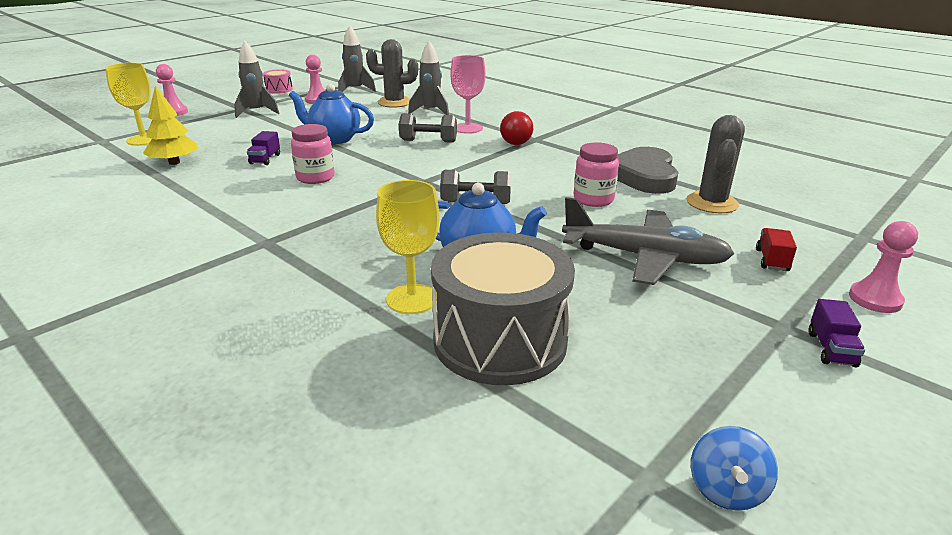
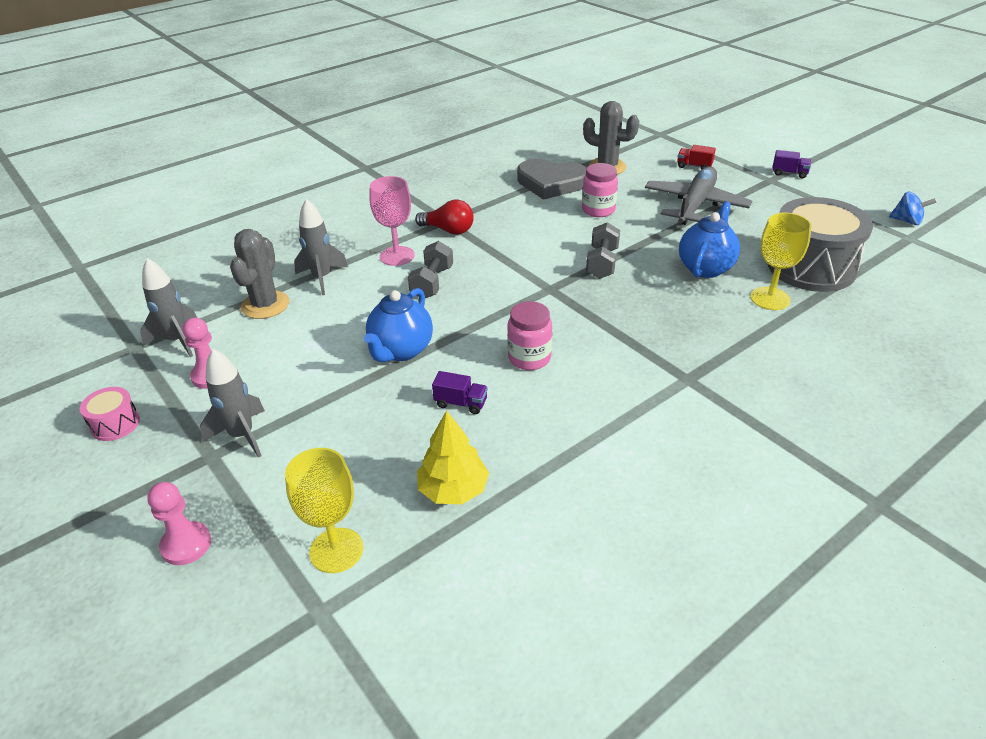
camera: 80 degrees left, 10 degrees up
pink pawn [849,221,918,313] -> none

